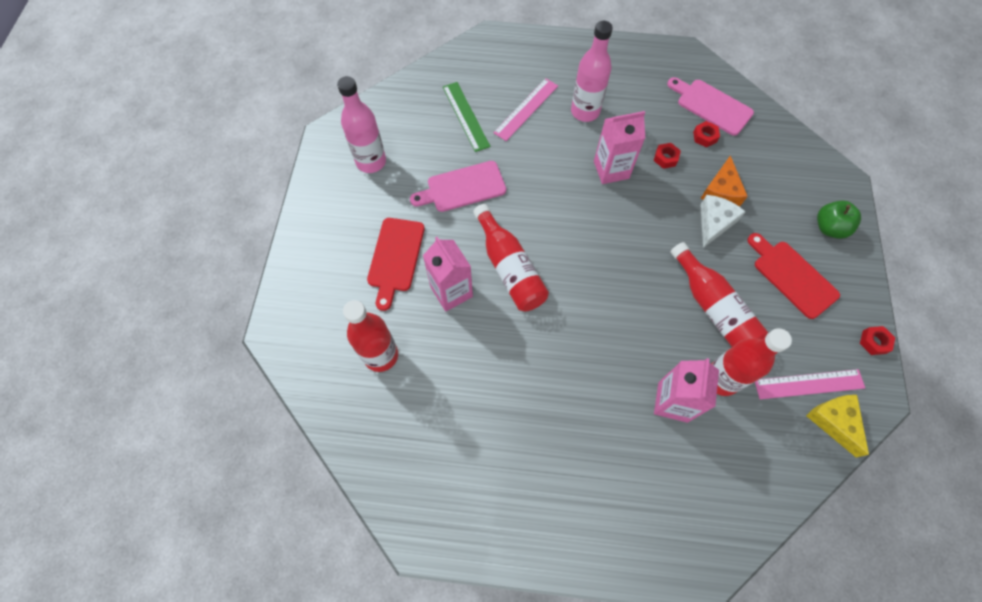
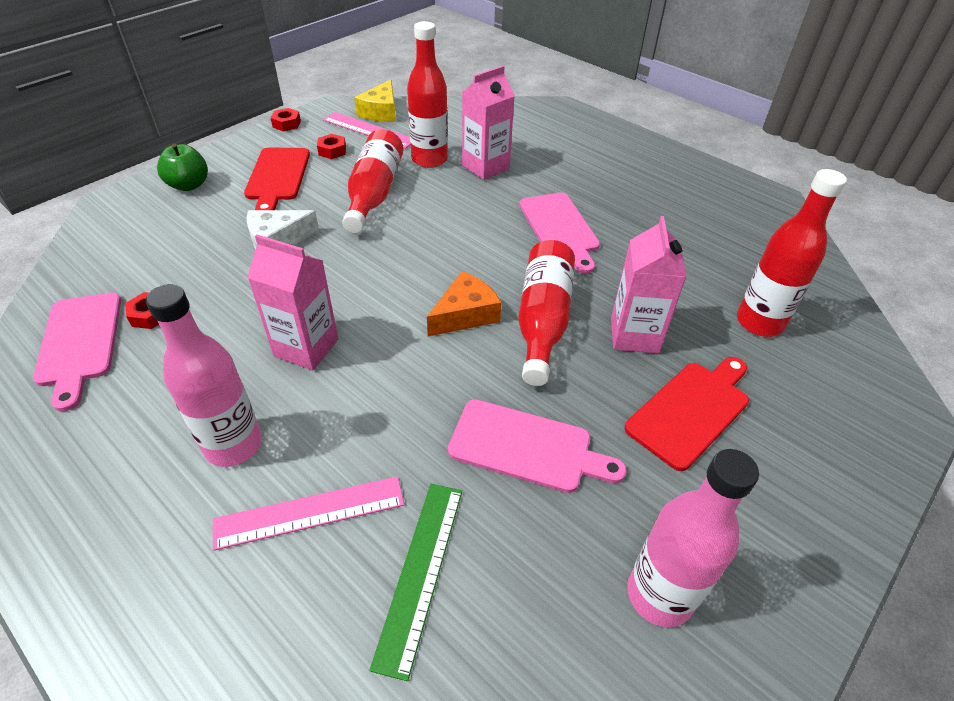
camera: 145 degrees left, 20 degrees down
red nut [654,143,681,169] -> red nut moved to [317,134,346,159]
orange cheese [700,155,748,206] -> orange cheese moved to [427,271,502,336]
none -> pink cutting board [519,192,600,274]

